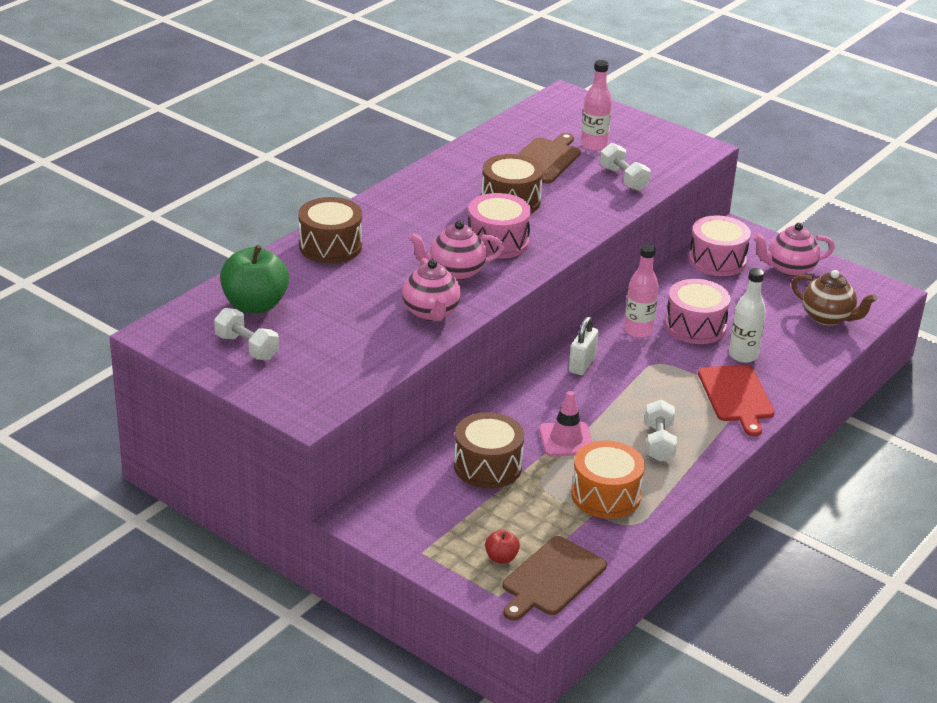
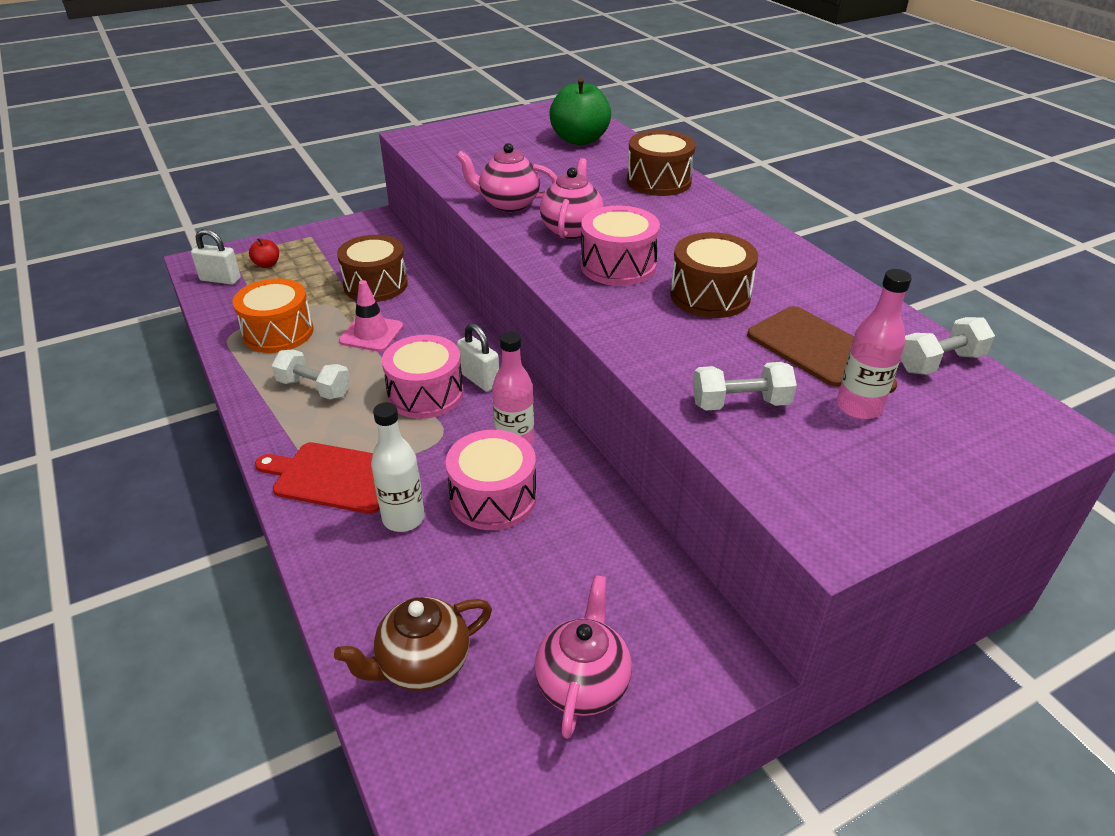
camera: 115 degrees right, 5 degrees up
white dumbbell [214,308,279,360] -> white dumbbell moved to [901,317,995,375]
brown cutting board [502,536,607,621] -> white padlock [191,229,241,285]
pink drum [689,215,751,276] -> pink drum moved to [382,335,463,419]

